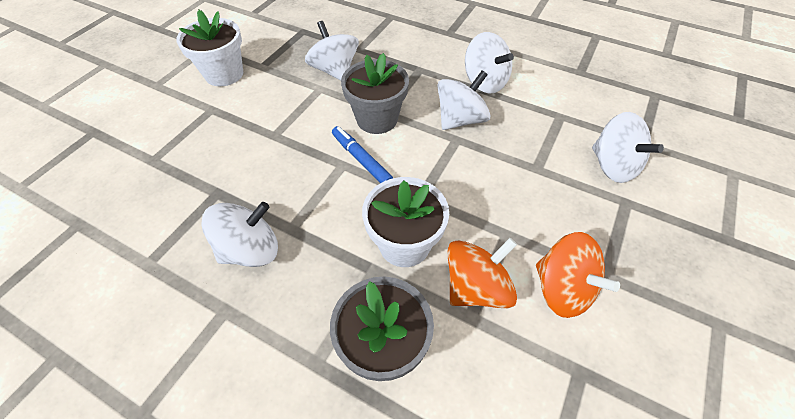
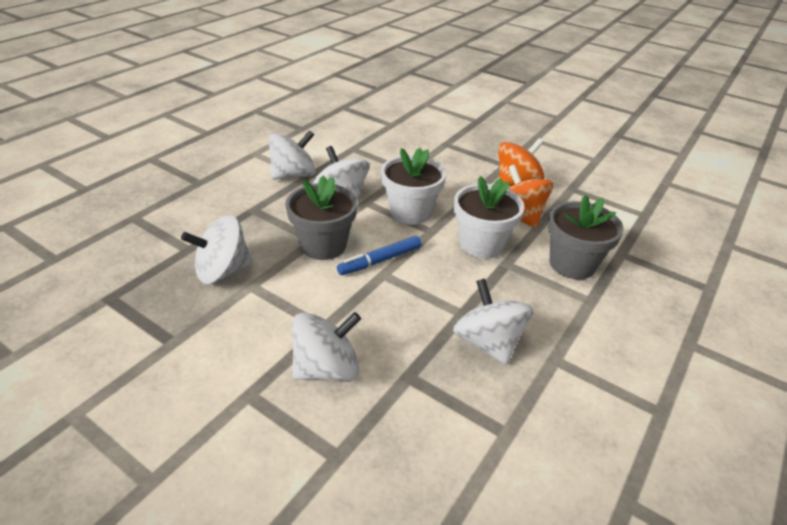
camera: 85 degrees left, 15 degrees down
white flower pot [176,10,243,86] -> white flower pot moved to [381,148,446,225]
white spinning top [592,112,664,183] -> white spinning top moved to [291,312,361,382]

